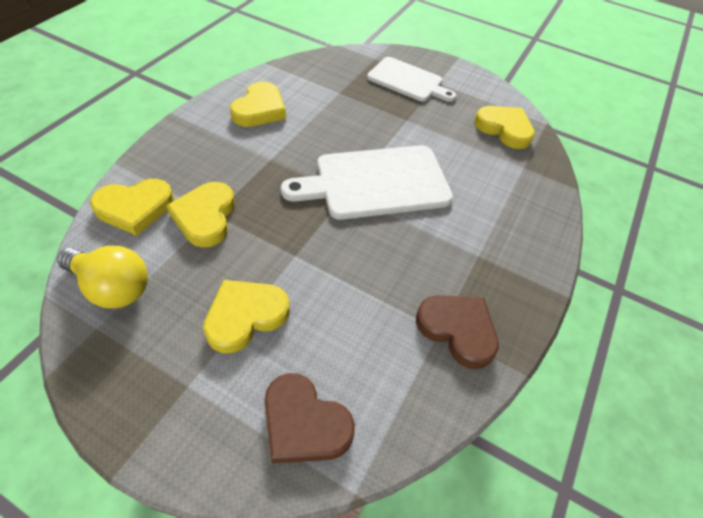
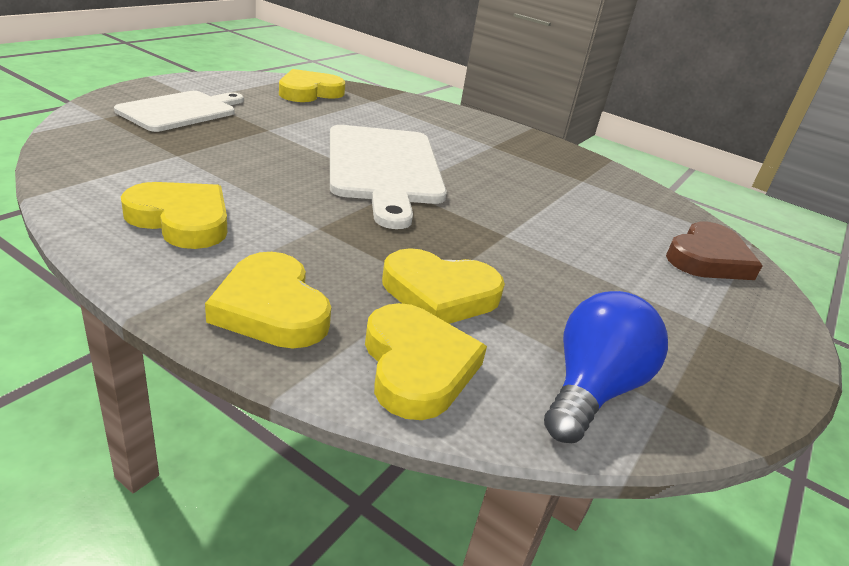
camera: 85 degrees left, 20 degrees down
yellow light bulb [57,246,148,309] -> blue light bulb [544,291,668,443]
yellow heart [203,280,289,353] -> yellow heart moved to [205,252,331,349]
brown heart [416,295,499,369] -> none

